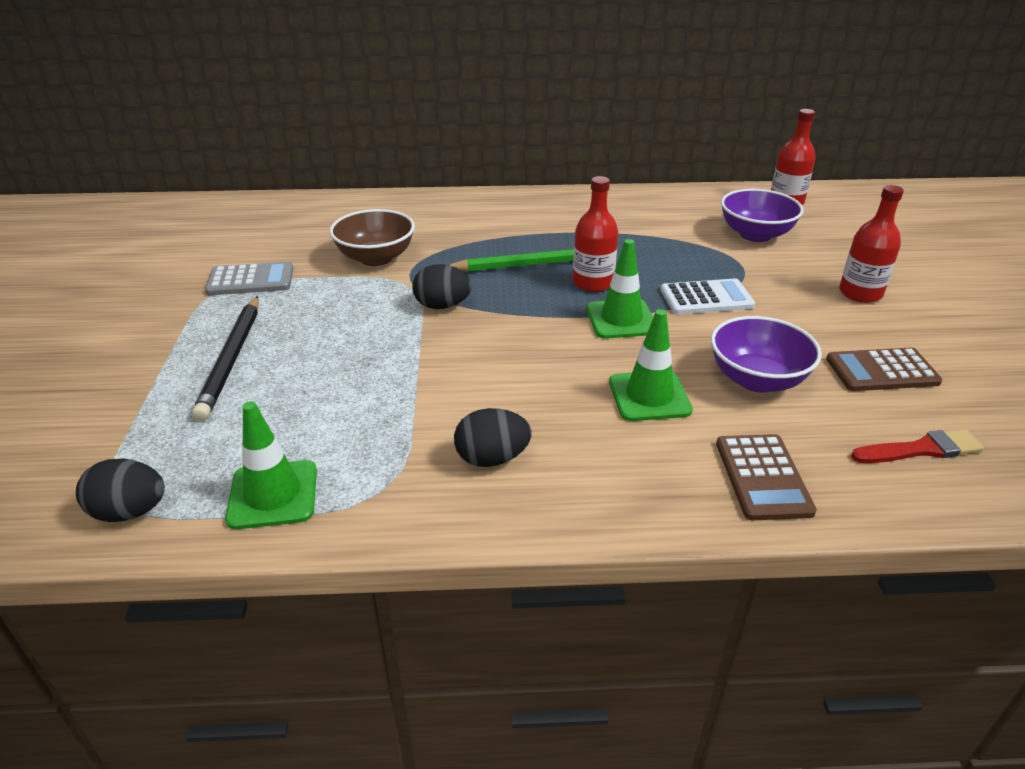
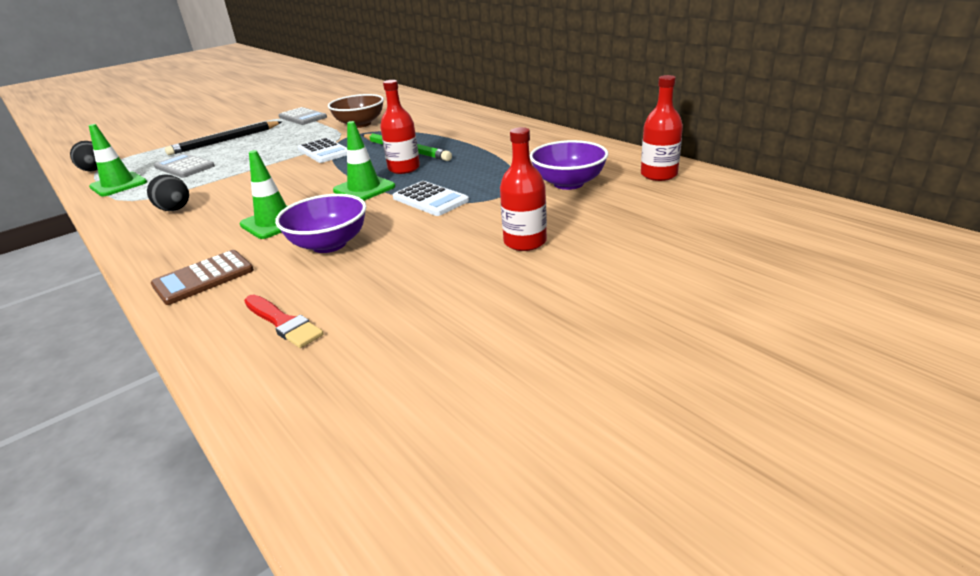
camera: 55 degrees right, 5 degrees down
black egg [412,264,472,309] -> white calculator [298,138,347,163]
brown calculator [826,347,942,391] -> none
none -> grey calculator [154,154,215,178]

